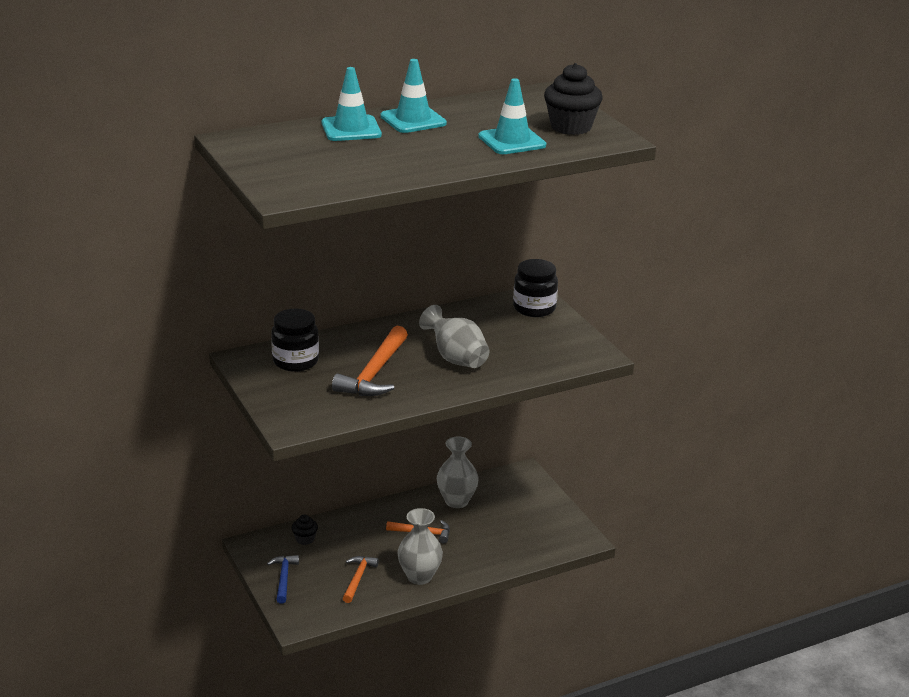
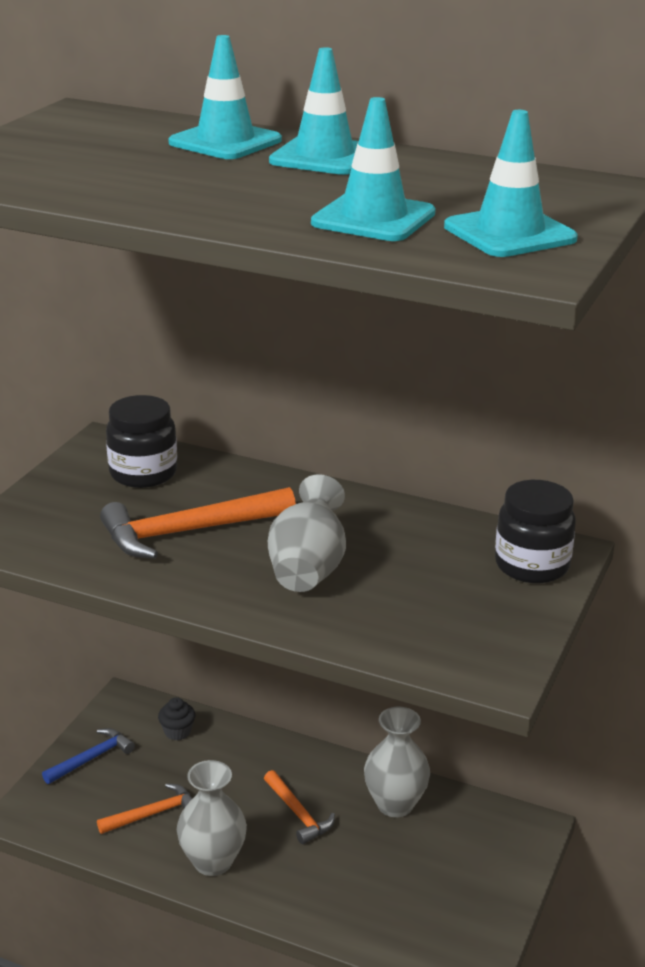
camera: 50 degrees right, 0 degrees up
black cupcake [544,63,603,135] -> turquoise traffic cone [444,110,578,257]

